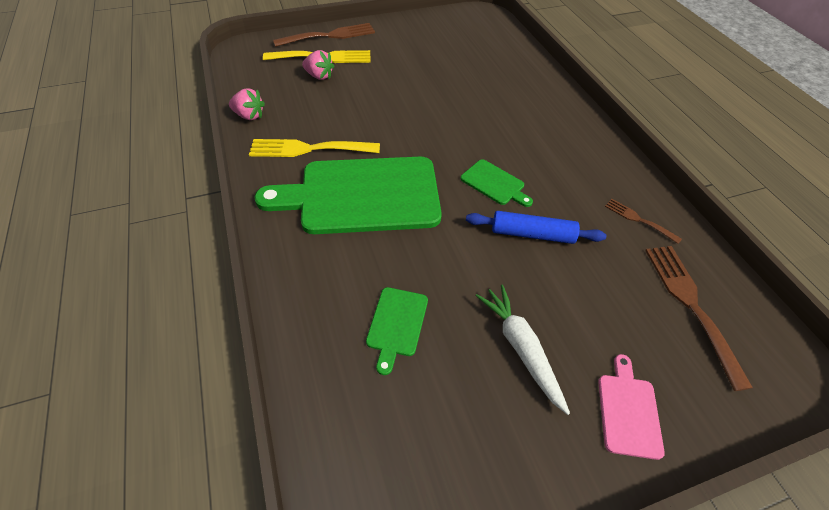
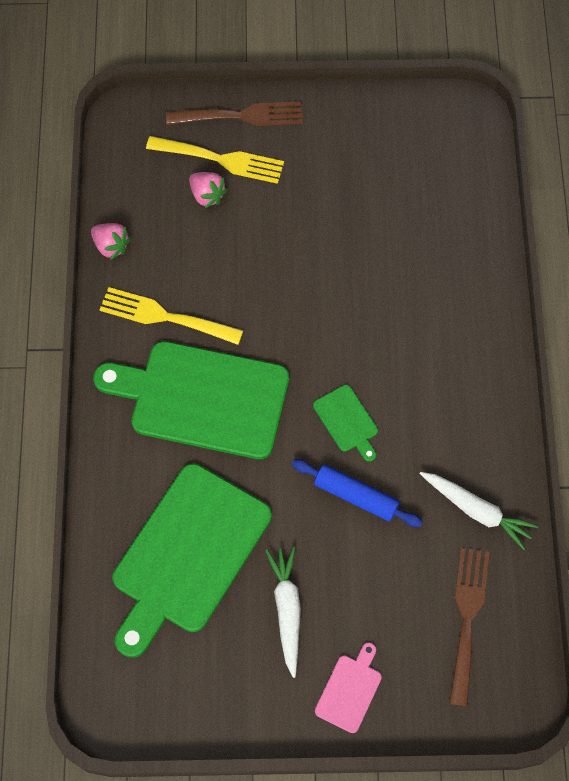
camera: 20 degrees right, 15 degrees up
green cutting board [366,287,428,375] -> green cutting board [113,463,272,658], size x2.34
brown fork [605,199,682,244] -> white carrot [420,472,538,550]

